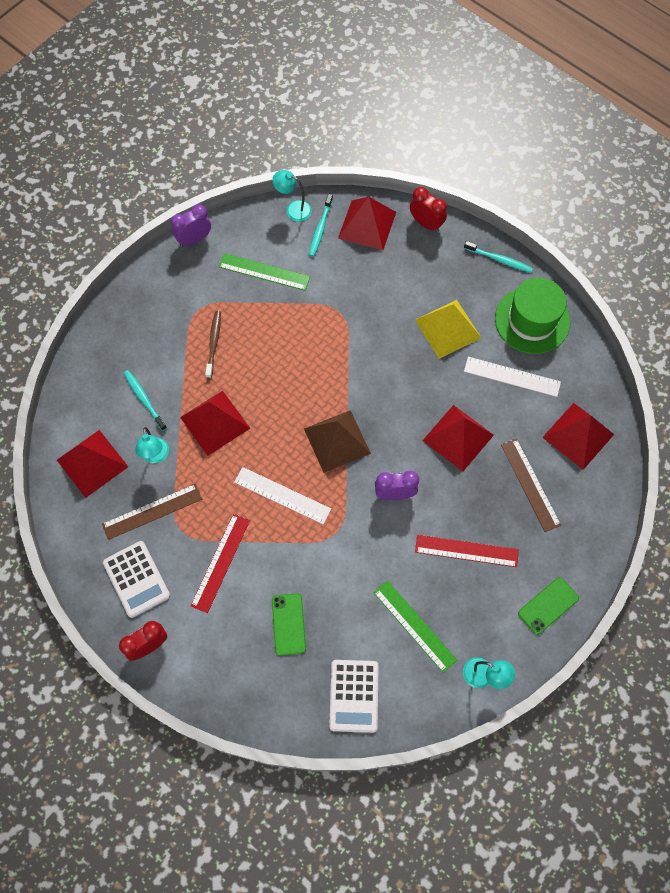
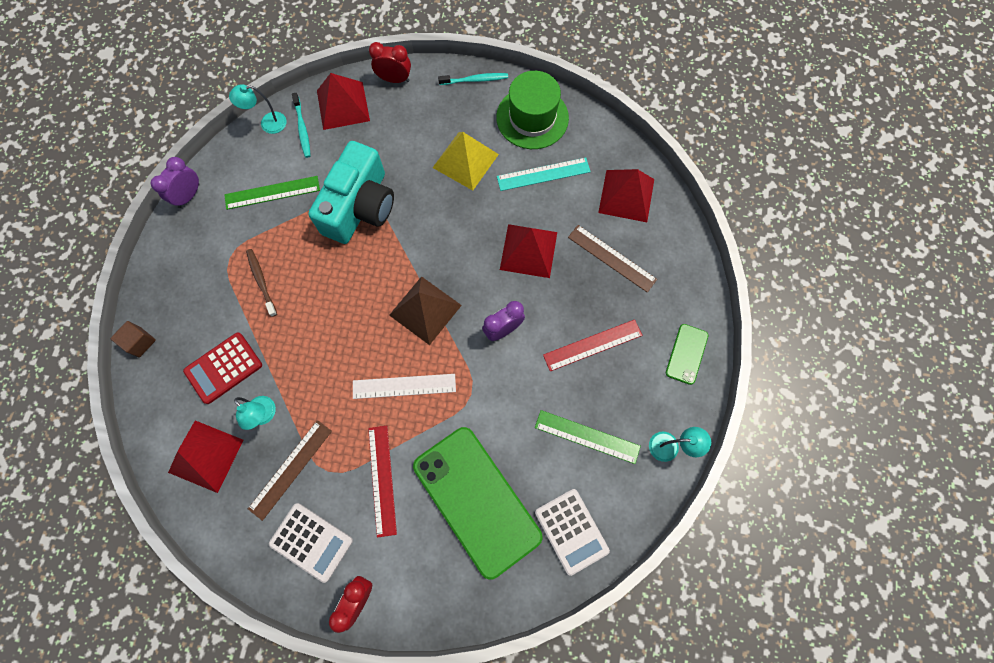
camera: 30 degrees left, 5 degrees up
turquoise toothbrush [124,370,167,431] -> red calculator [183,332,262,404]
red pyramid [180,391,250,456] -> none
green phone [272,594,306,656] -> green phone [413,427,543,580], size x2.24
white ruler [464,357,561,397] -> turquoise ruler [497,158,591,191]
none -> brown cube [110,321,156,357]
none -> turquoise camera [308,141,394,244]

